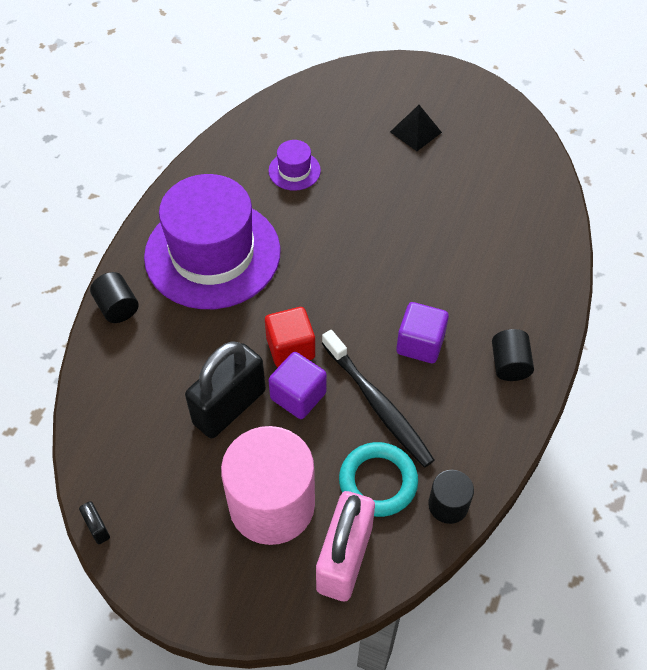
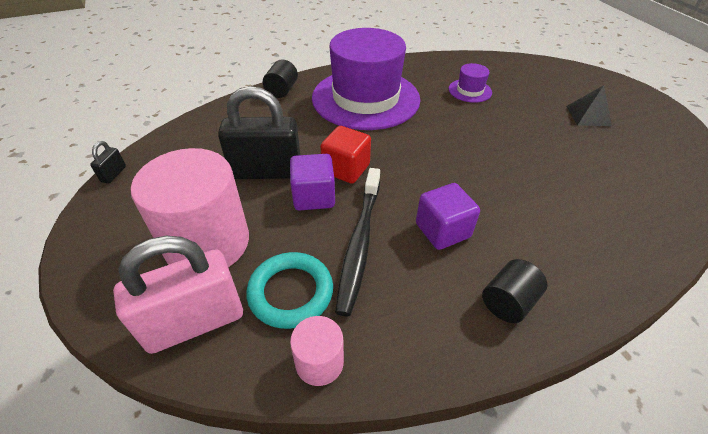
camera: 45 degrees right, 10 degrees down
black cylinder [428,470,474,524] -> pink cylinder [290,316,344,386]

